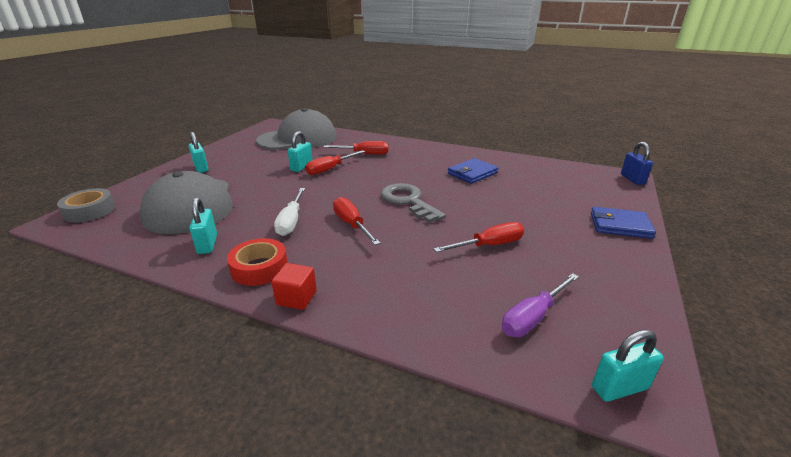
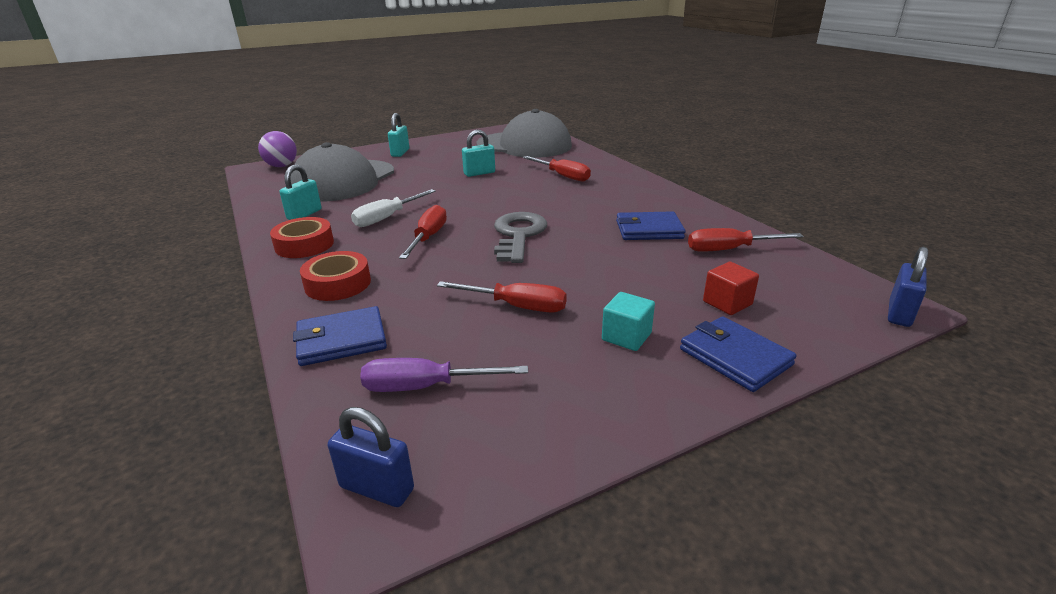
camera: 40 degrees right, 0 degrees up
grey tape [57,188,115,222] -> purple ball [258,131,297,167]
red cube [271,263,317,310] -> red cube moved to [703,262,759,315]
red screwdriver [305,150,365,175] -> red screwdriver moved to [688,228,803,252]
turquoise padlock [592,329,664,402] -> blue padlock [328,407,414,507]
none -> blue wallet [293,306,387,366]
none -> red tape [300,251,371,301]
none -> turquoise cube [602,292,655,351]

